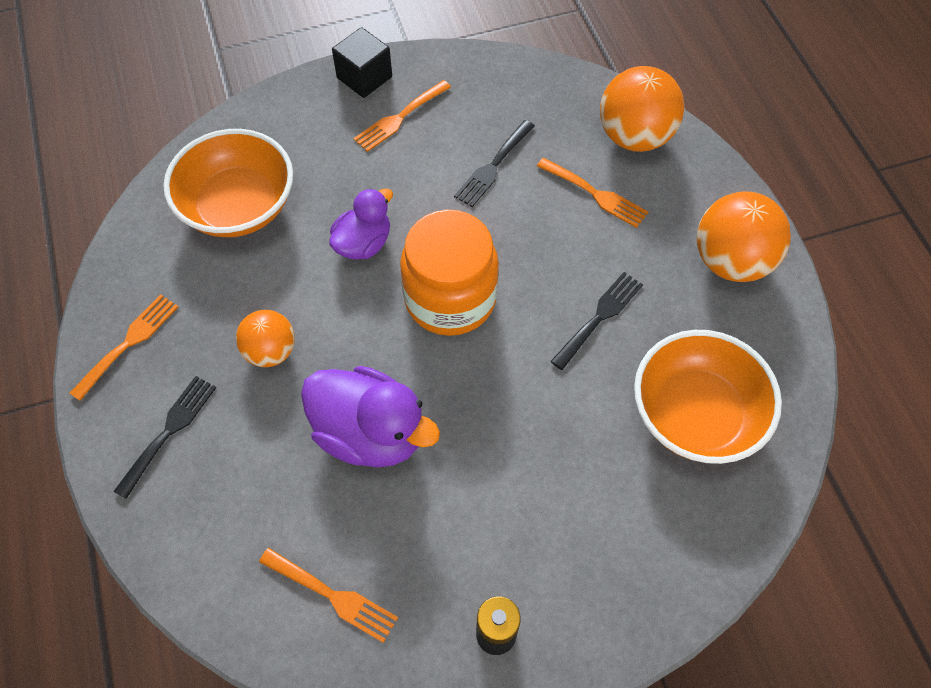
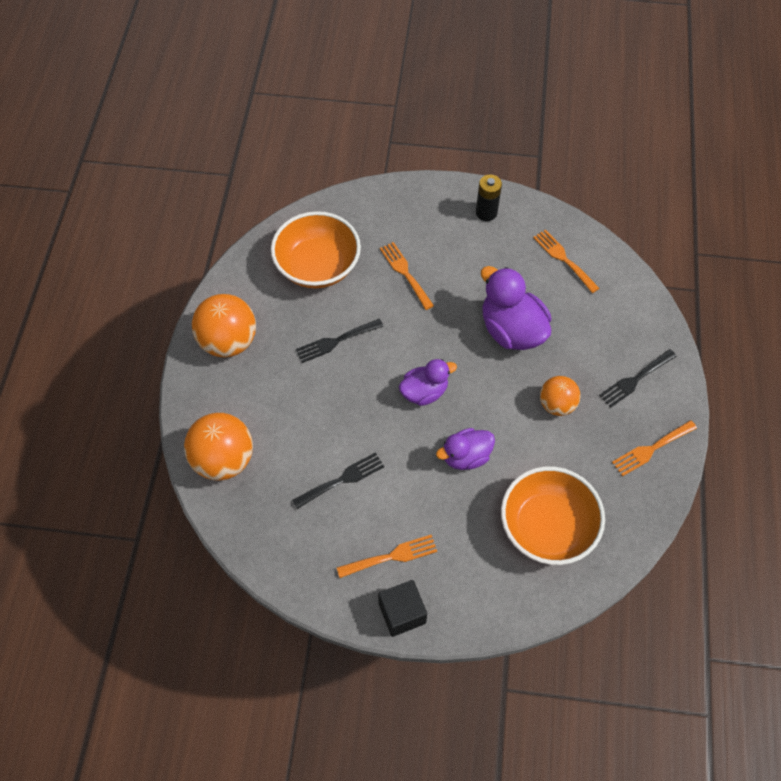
camera: 155 degrees left, 0 degrees up
orange jar [400,210,499,336] -> purple duck [399,359,457,406]
orange fork [537,157,648,228] -> orange fork moved to [380,242,434,310]

